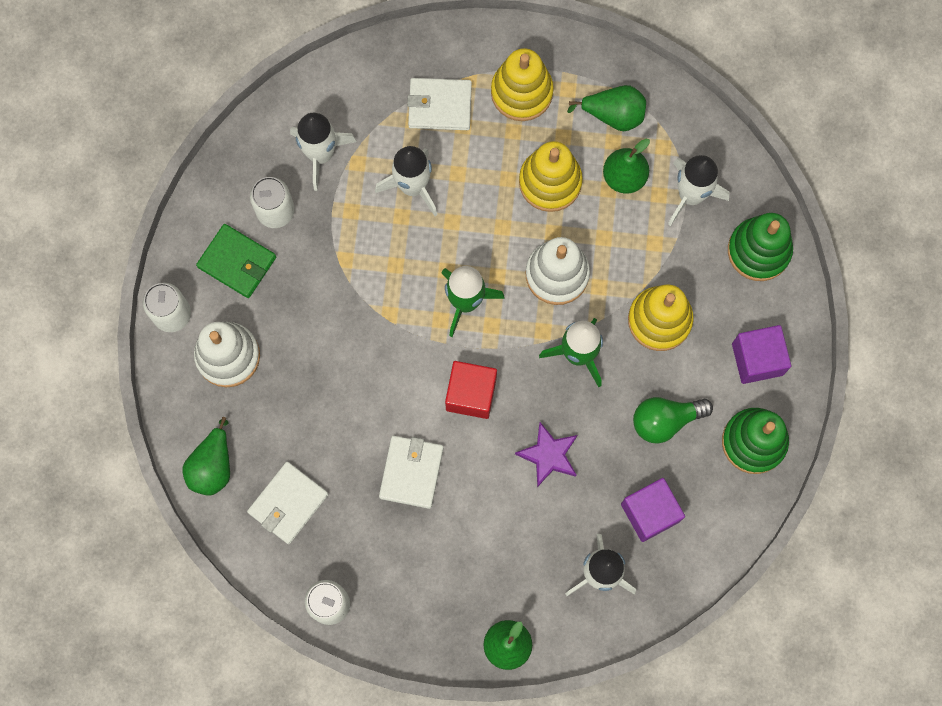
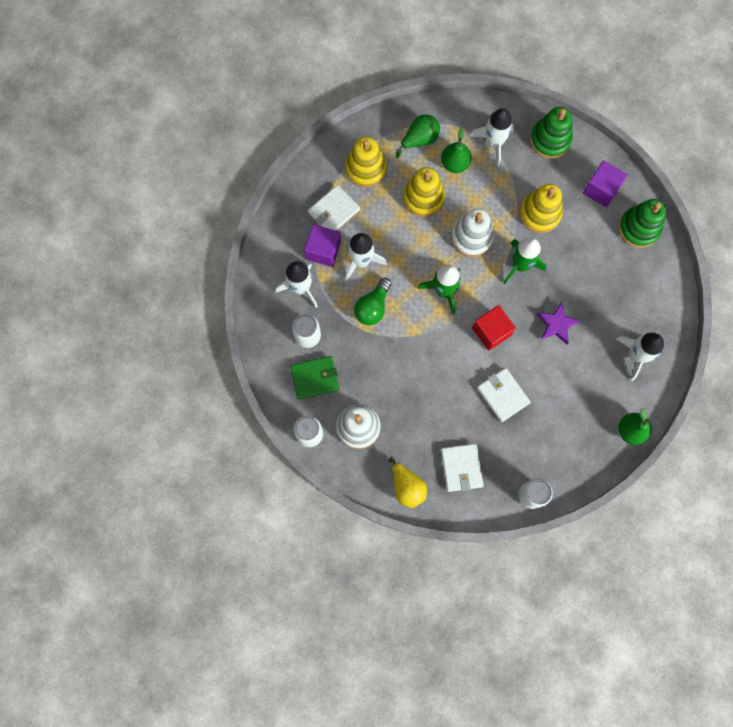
camera: 45 degrees left, 0 degrees up
green pear [182,417,230,496] -> yellow pear [388,456,427,508]
purple cube [621,478,685,542] -> purple cube moved to [304,224,341,267]
green light bulb [633,397,713,444] -> green light bulb moved to [354,278,391,325]

